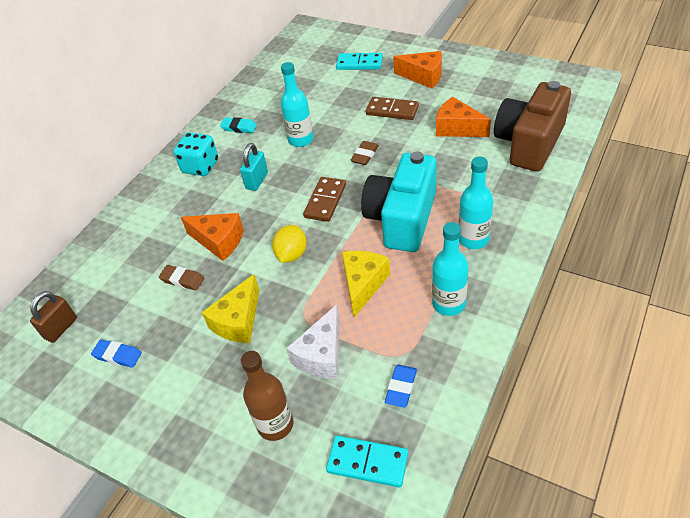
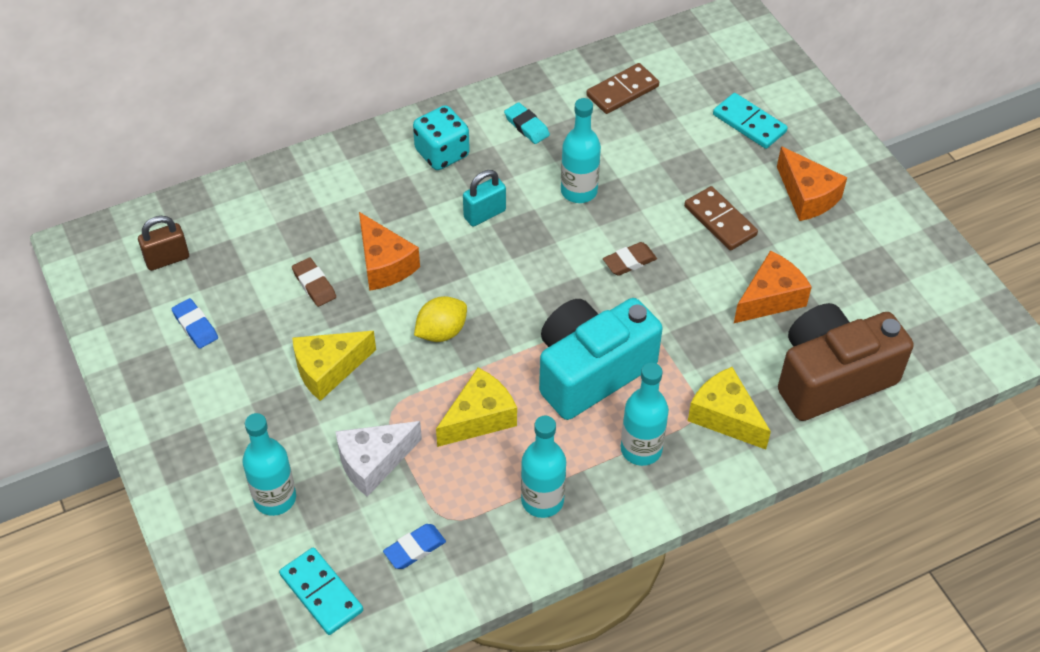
camera: 30 degrees right, 5 degrees up
brown bottle [241,351,293,441] -> turquoise bottle [243,413,296,516]
brown domino [303,177,346,222] -> brown domino moved to [586,63,659,114]
orange cheese [436,97,491,137] -> orange cheese turned 75 degrees clockwise [734,250,812,323]
none -> yellow cheese [688,367,771,450]

